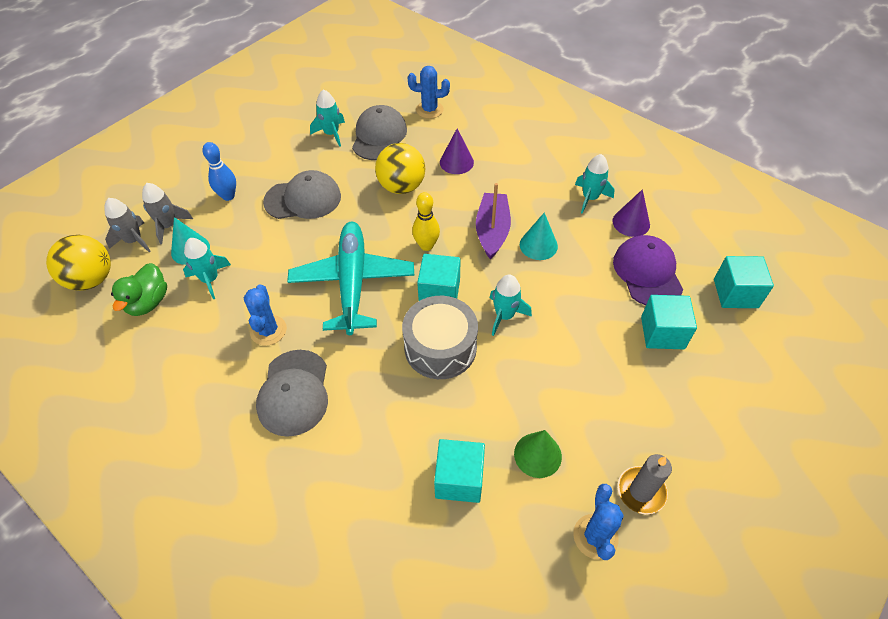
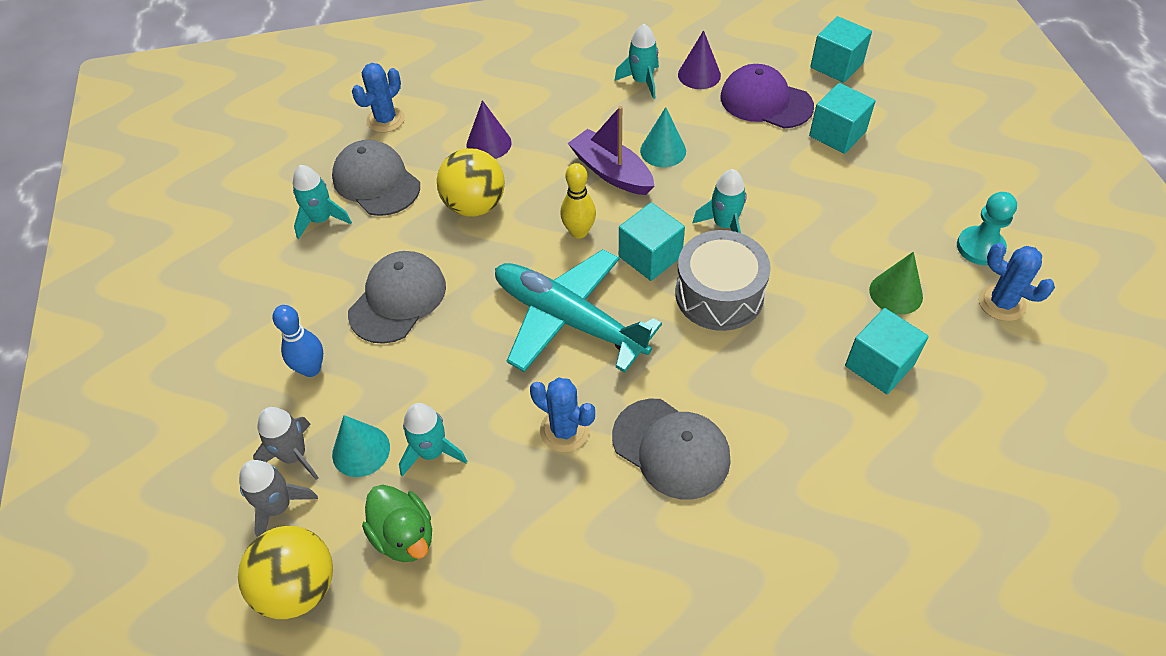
camera: 50 degrees left, 0 degrees up
grey candle [618,454,672,514] -> turquoise pawn [957,192,1017,265]

